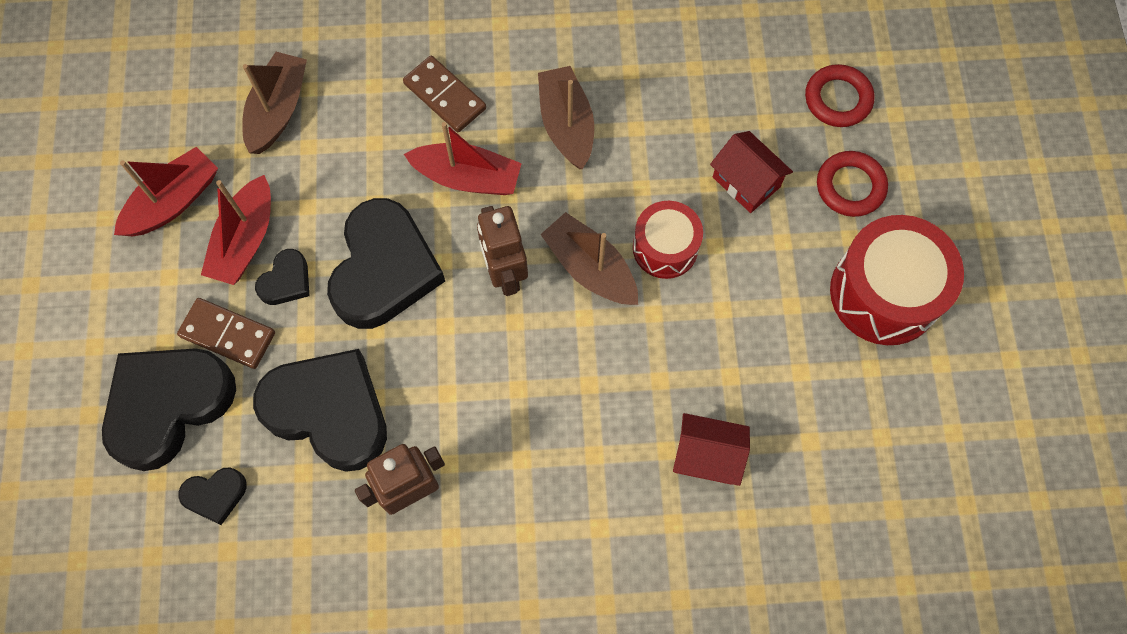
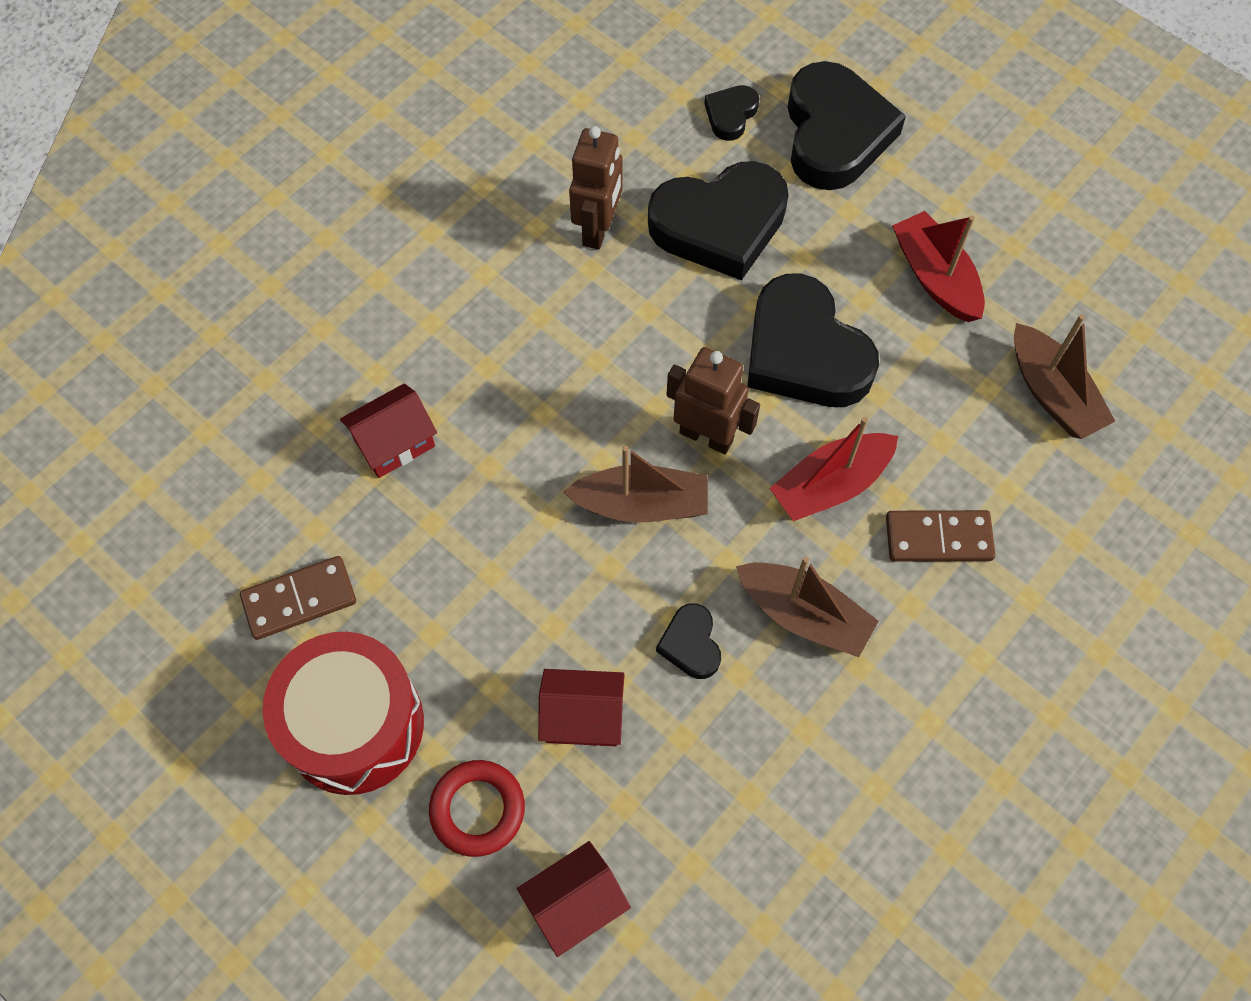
camera: 135 degrees right, 5 degrees down
red boat [114,147,218,236] -> none
brown domino [177,298,275,369] -> brown domino moved to [240,556,356,640]
black heart [255,249,309,305] -> black heart moved to [656,603,721,679]
red drum [633,201,703,279] -> none
red ring [805,64,875,127] -> red house [517,841,631,957]

